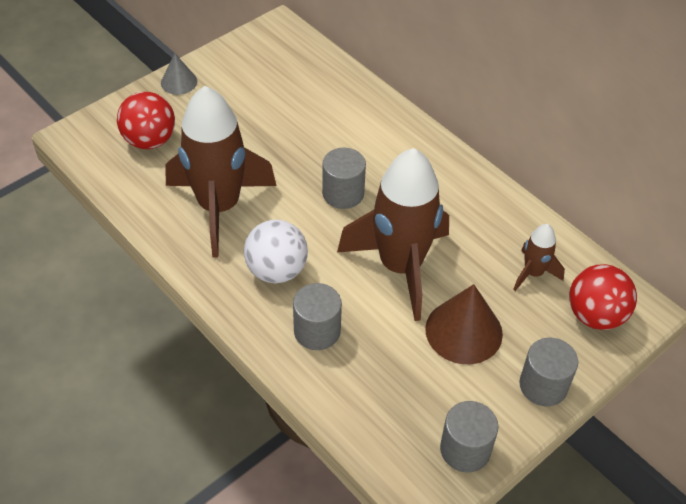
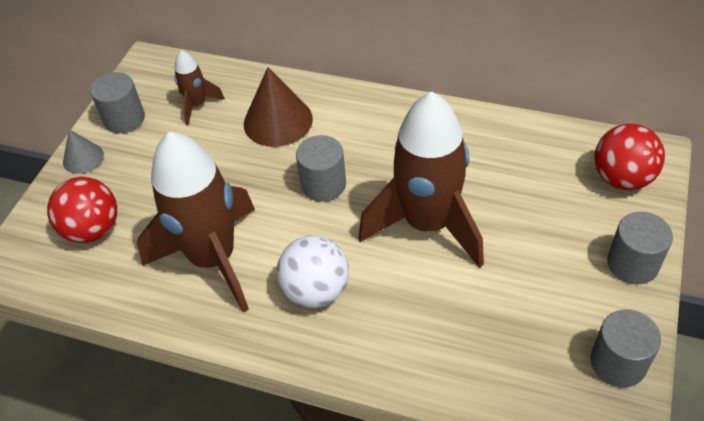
camera: 25 degrees left, 0 degrees up
grey cylinder [293,283,342,350] -> grey cylinder moved to [90,72,145,133]
brown cone [425,284,503,364] -> brown cone moved to [244,67,313,147]
brown rocket [513,224,565,291] -> brown rocket moved to [174,50,225,125]

